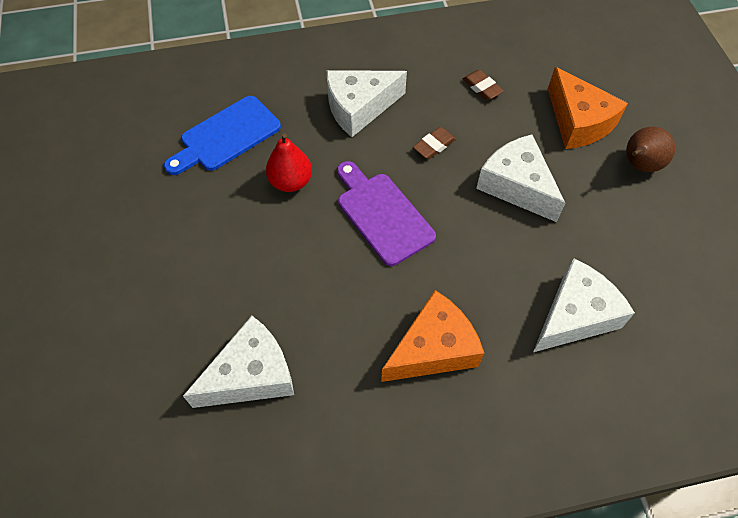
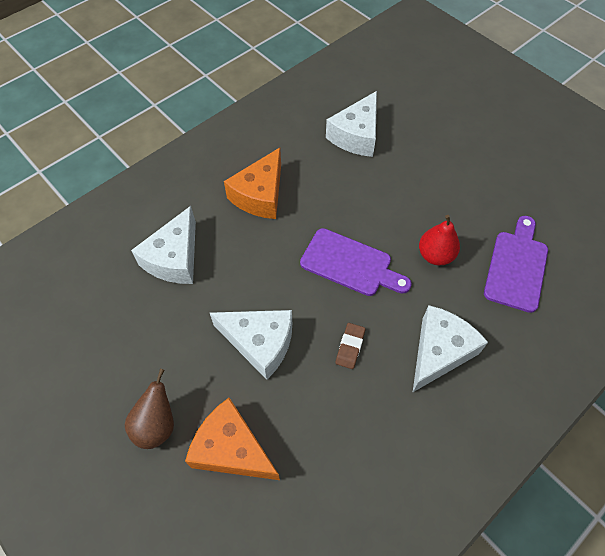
camera: 150 degrees right, 0 degrees up
blue cutting board [164,96,281,175] -> purple cutting board [484,216,548,313]
brown eraser [463,70,504,100] -> none

